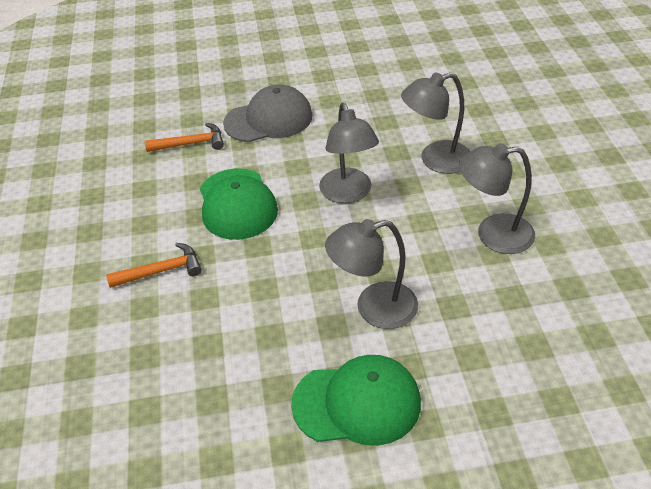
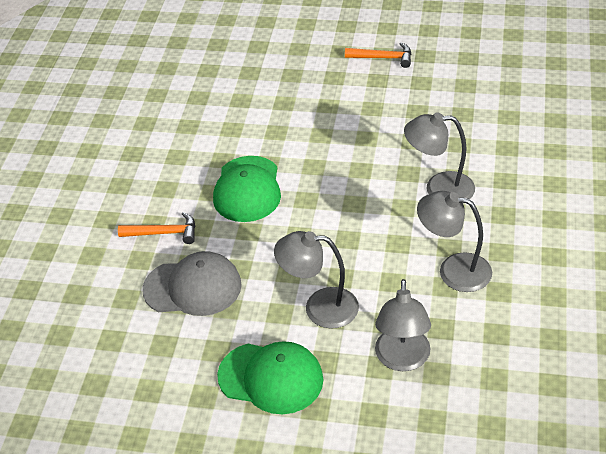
camera: 20 degrees right, 0 degrees up
orange hammer [145,123,224,152] -> orange hammer moved to [345,42,411,68]
grey cap [223,85,313,142] -> grey cap moved to [142,251,242,316]
grey lamp [319,103,379,203] -> grey lamp moved to [375,279,431,371]

